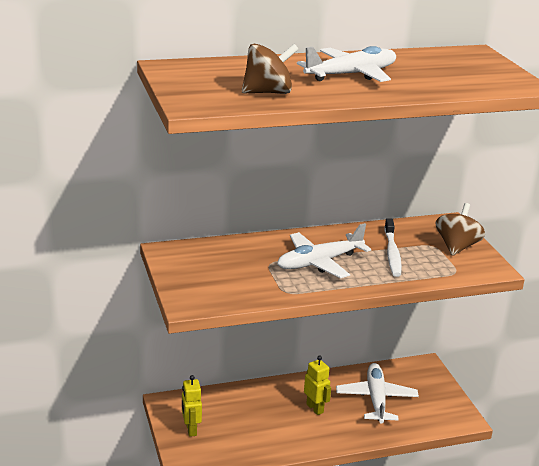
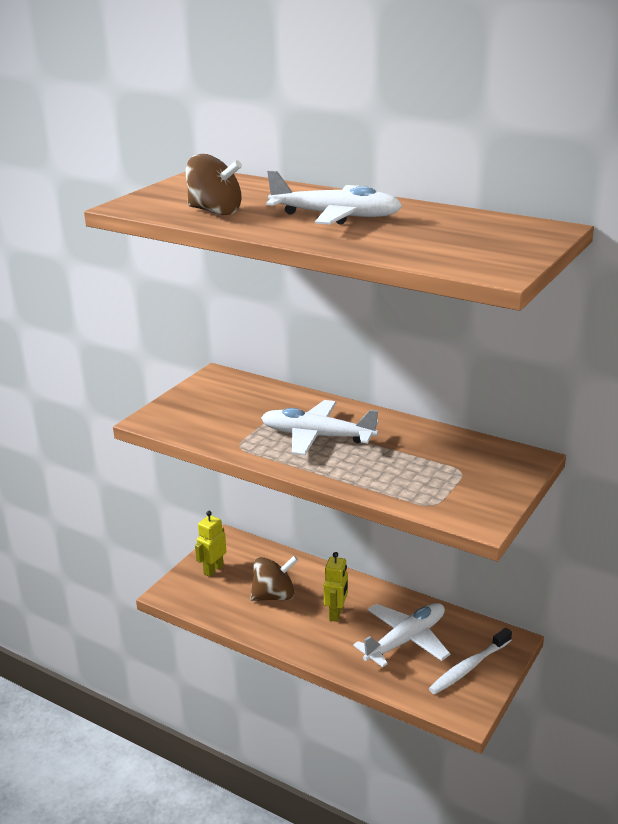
camera: 50 degrees right, 0 degrees up
white toothbrush [384,218,402,277] -> white toothbrush moved to [429,628,512,694]
brown spinning top [436,203,485,256] -> brown spinning top moved to [250,556,298,601]

